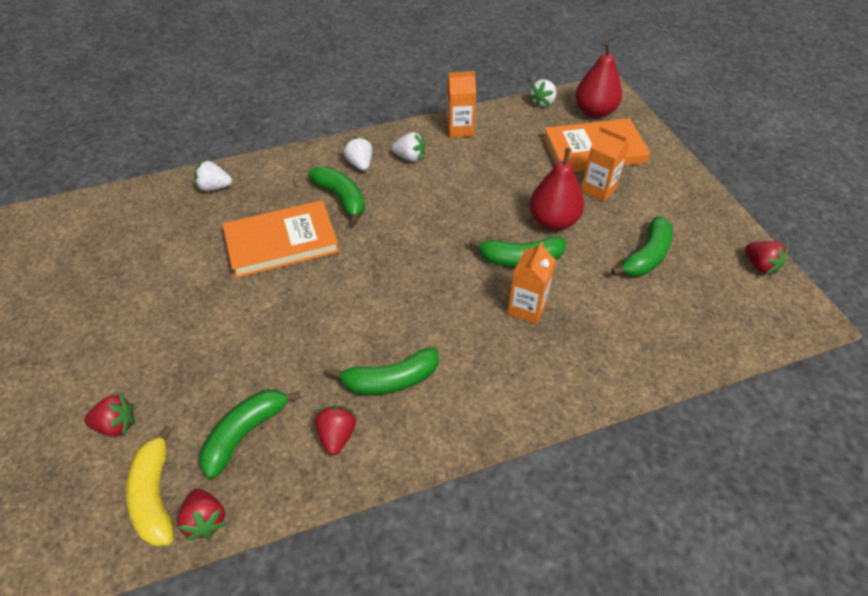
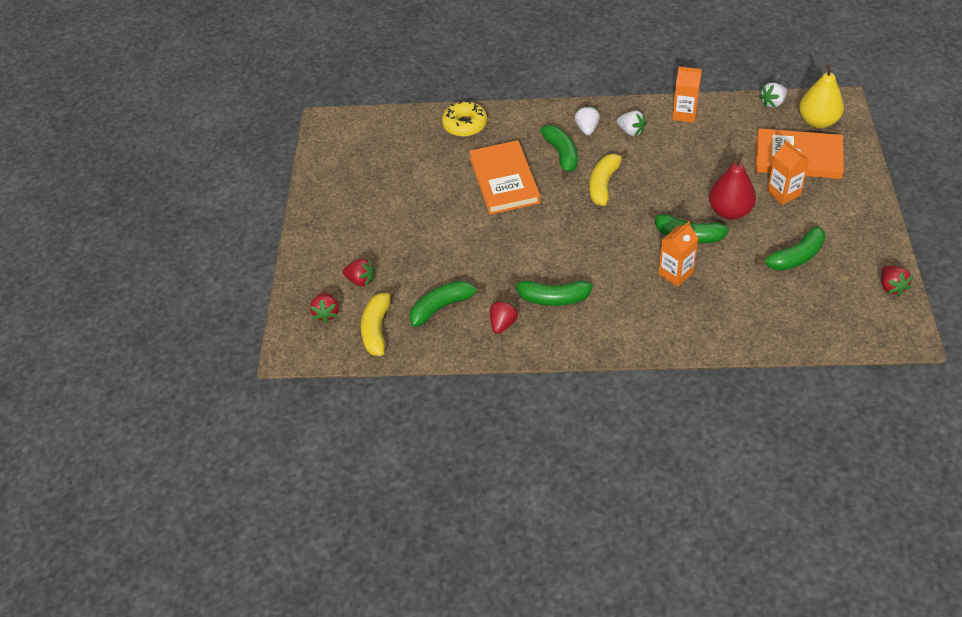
camera: 25 degrees right, 0 degrees up
red strawberry [177,489,226,541] -> red strawberry moved to [310,292,339,323]
white strawberry [195,161,232,191] -> yellow donut [442,101,487,137]
orange book [222,200,339,278] -> orange book turned 75 degrees clockwise [469,140,540,215]
red pear [575,42,622,118] -> yellow pear [799,64,844,128]
none -> yellow banana [589,151,629,206]

